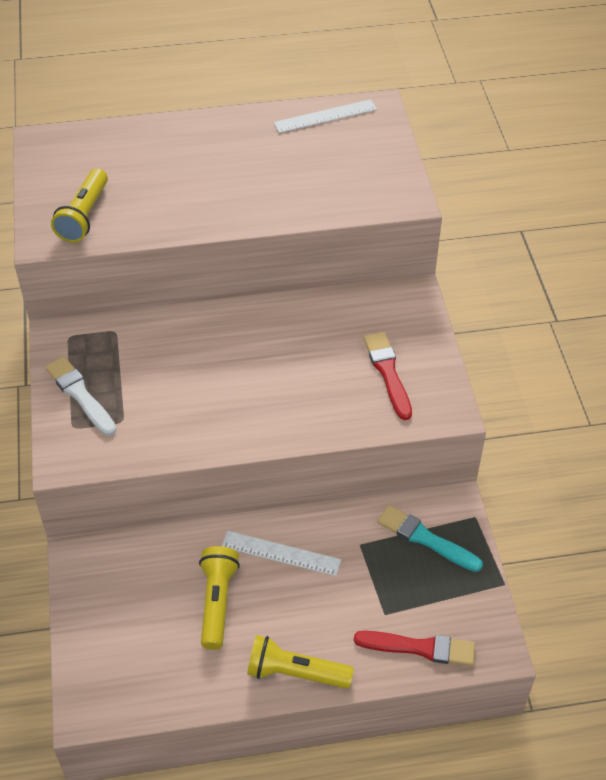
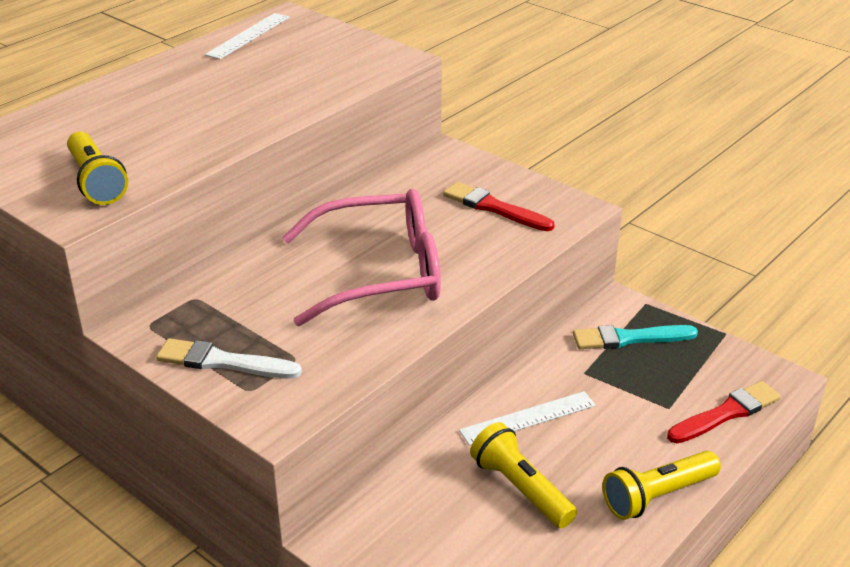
camera: 40 degrees left, 15 degrees down
none -> pink glasses [282,189,441,326]

